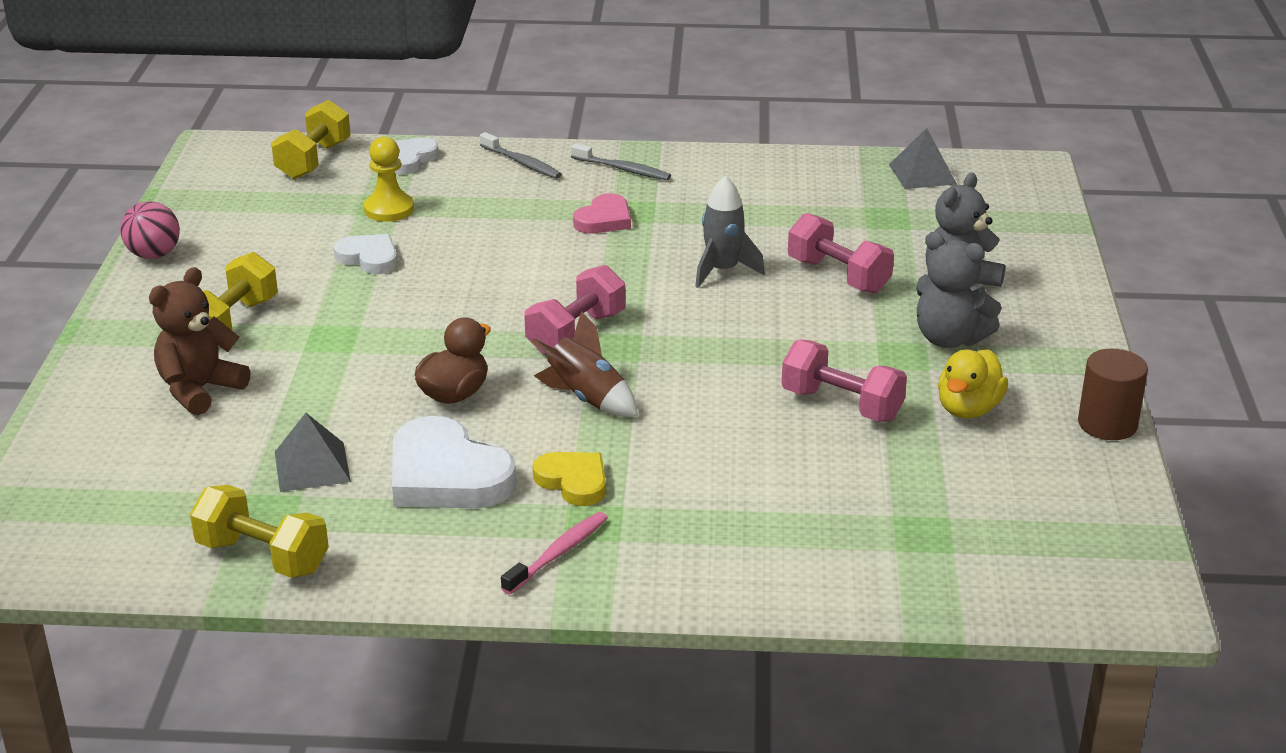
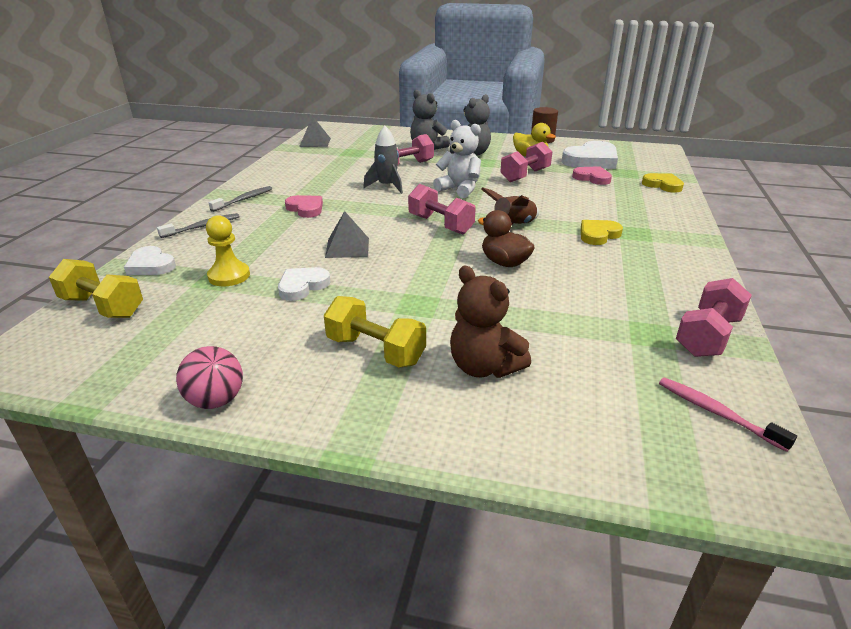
camera: 80 degrees left, 0 degrees up
yellow dumbbell [190,485,329,578] -> pink dumbbell [676,278,752,357]
grey pyramid [275,413,351,492] -> grey pyramid moved to [325,211,369,258]
white heart [392,416,516,509] -> white heart moved to [562,141,618,169]
pink toothbrush [501,512,608,595] -> pink toothbrush moved to [659,377,797,452]
none -> white teddy bear [433,120,481,198]
none -> pink heart [572,166,612,185]
none -> yellow heart [642,173,684,193]

